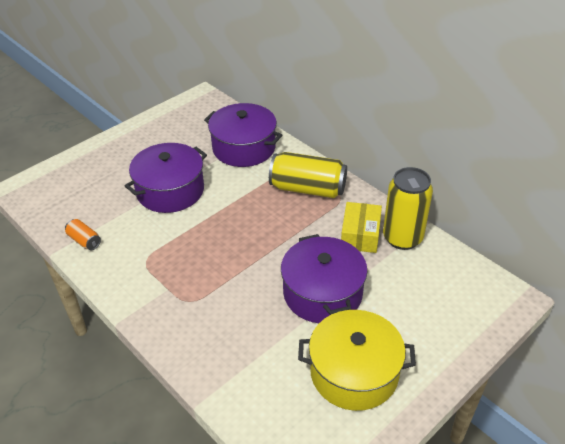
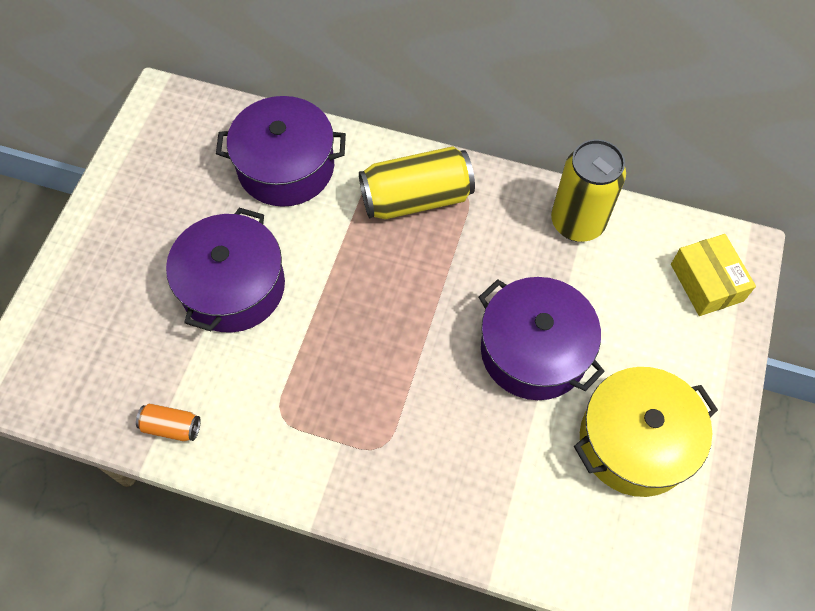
camera: 30 degrees left, 20 degrees up
yellow box [341,202,382,253] -> yellow box moved to [671,234,756,316]

